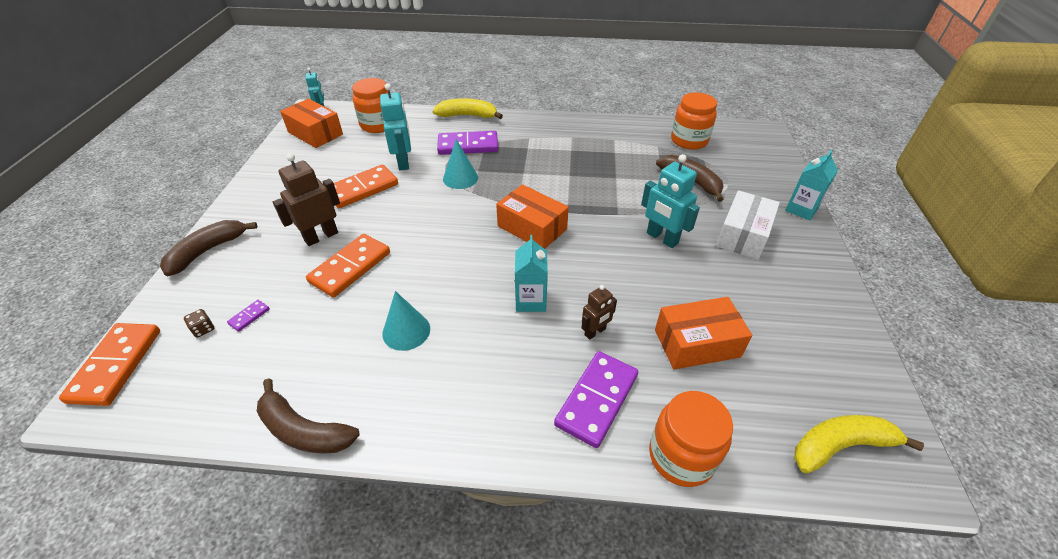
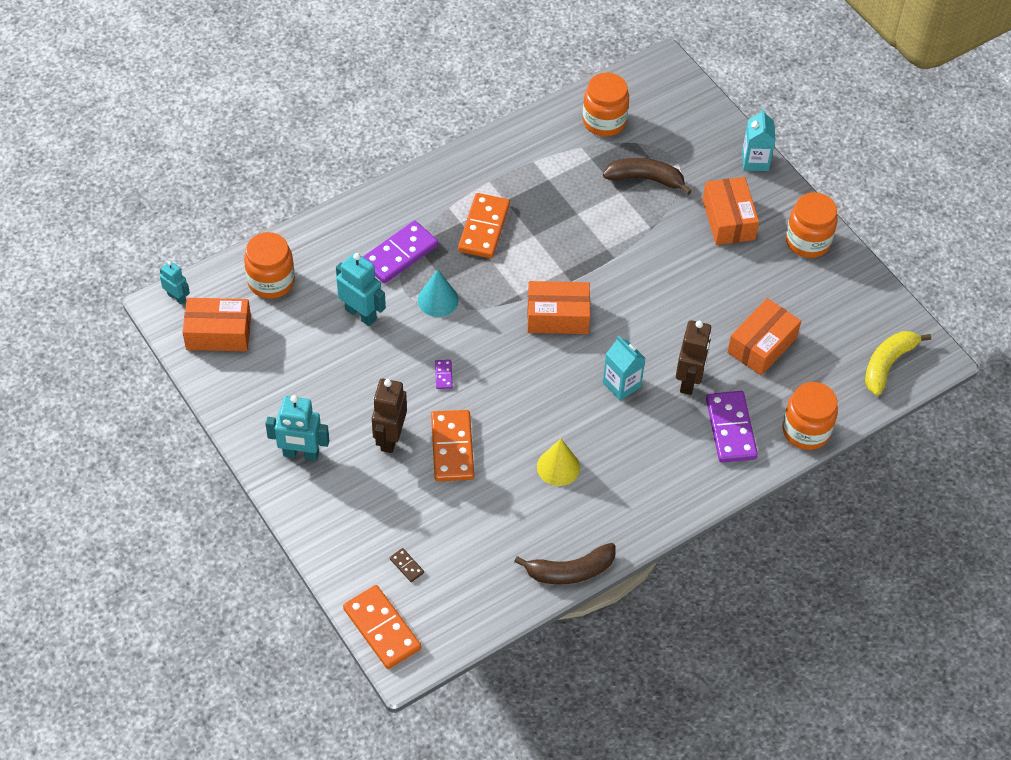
camera: 40 degrees left, 10 degrees up
brown banana [160,220,257,276] -> none
brown dice [184,309,214,338] -> brown domino [390,548,424,582]
purple domino [227,300,270,332] -> purple domino moved to [435,360,453,389]
orange domino [334,165,398,208] -> orange domino moved to [458,193,510,258]
turquoise cone [382,291,430,351] -> yellow cone [537,439,580,486]
yellow banana [433,98,503,119] -> none
brown robot [581,285,617,340] -> brown robot [676,320,712,395], size x1.68
turquoise robot [641,154,700,248] -> turquoise robot moved to [265,395,329,461]
white box [716,190,780,259] -> orange box [703,177,759,245]
none -> orange jar [786,192,838,258]

